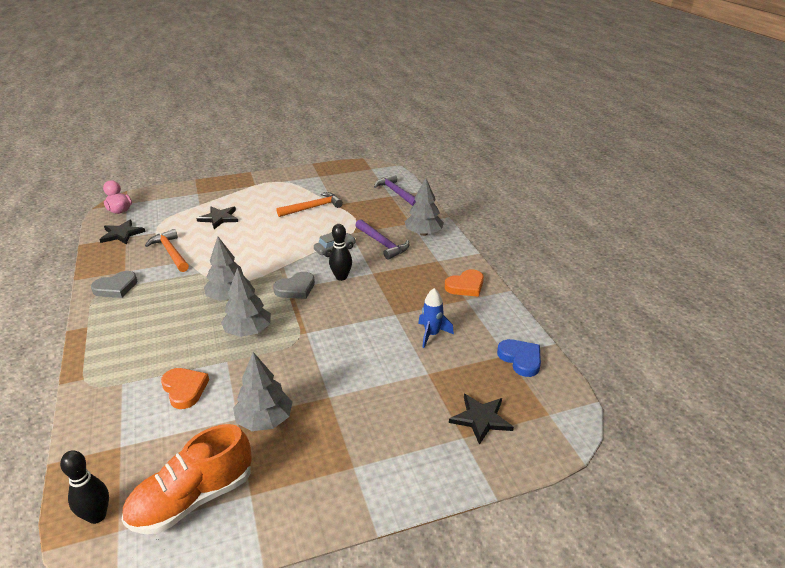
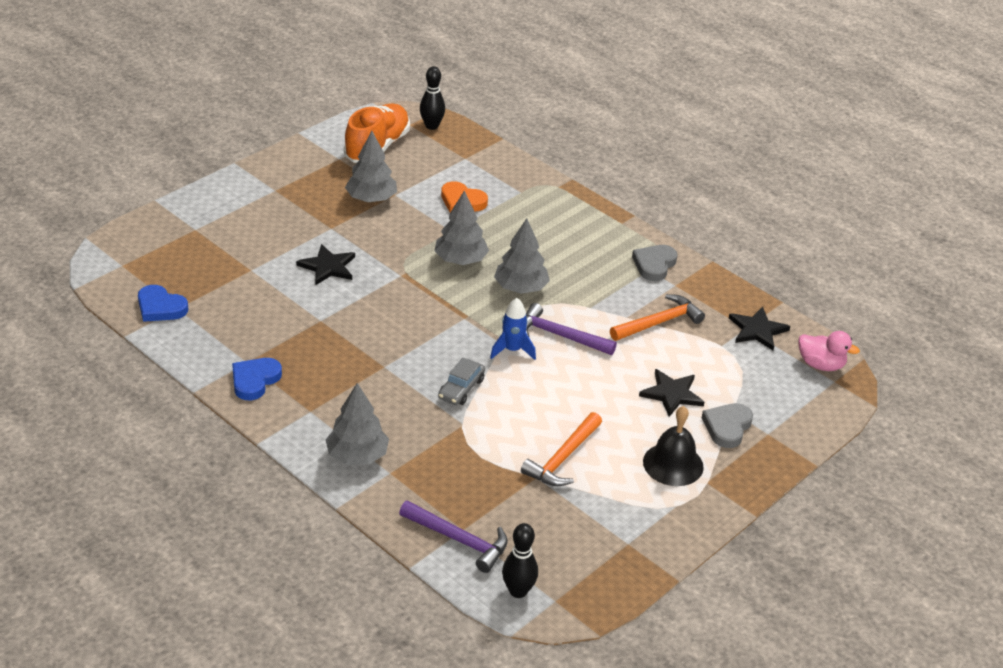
camera: 150 degrees right, 5 degrees up
orange hammer [145,229,189,272] -> orange hammer turned 60 degrees counterclockwise [610,294,705,341]
grey heart [273,272,315,299] -> grey heart moved to [702,403,753,448]
black bowling pin [329,224,352,281] -> black bowling pin moved to [502,523,538,598]
purple hammer [355,219,409,260] -> purple hammer moved to [526,303,617,355]
blue rocket [418,288,454,348] -> blue rocket moved to [490,298,536,360]
orange heart [445,269,484,297] -> blue heart [232,358,282,400]
black star [449,394,514,445] -> black star moved to [296,244,355,285]
none -> black bell [643,406,704,486]

